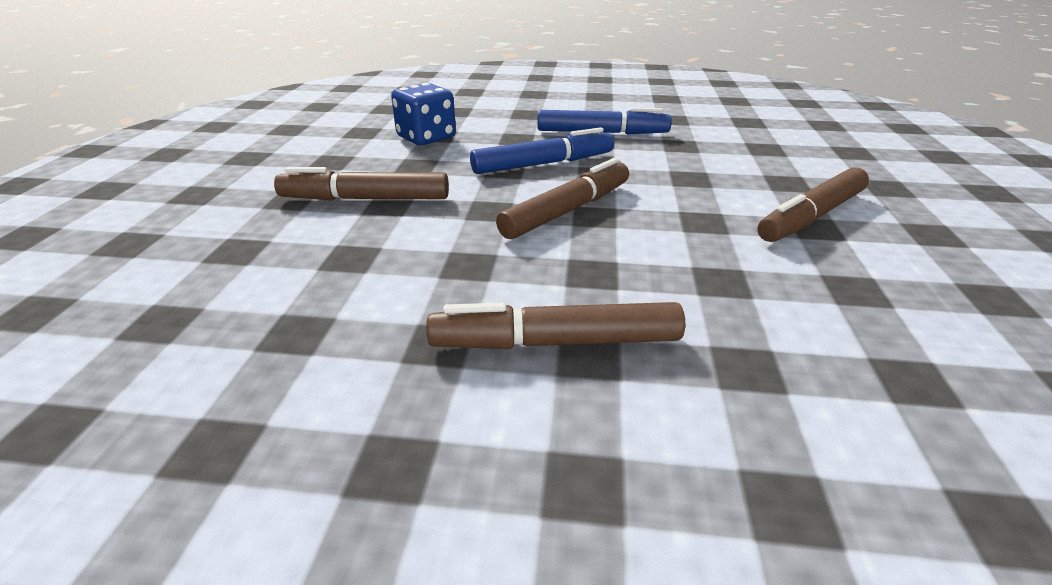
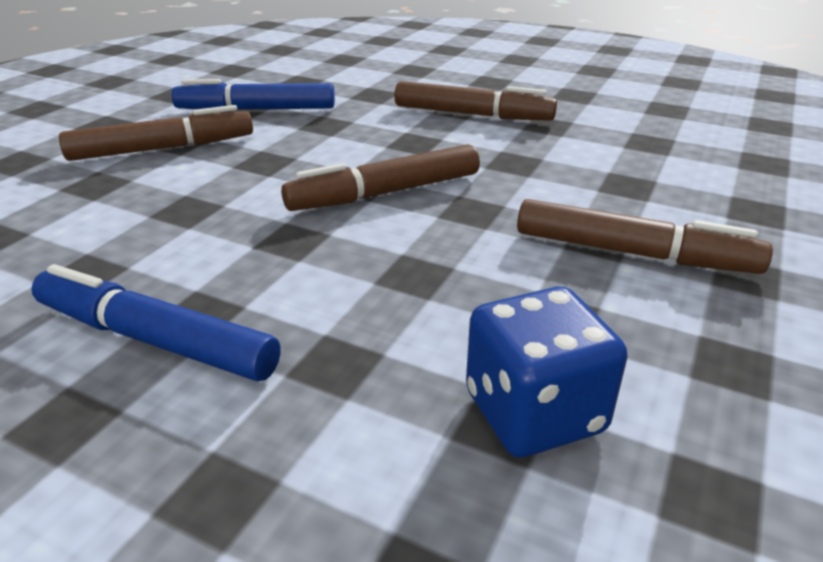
camera: 160 degrees left, 0 degrees up
blue marker [470,127,614,174] -> blue marker moved to [171,79,335,110]

